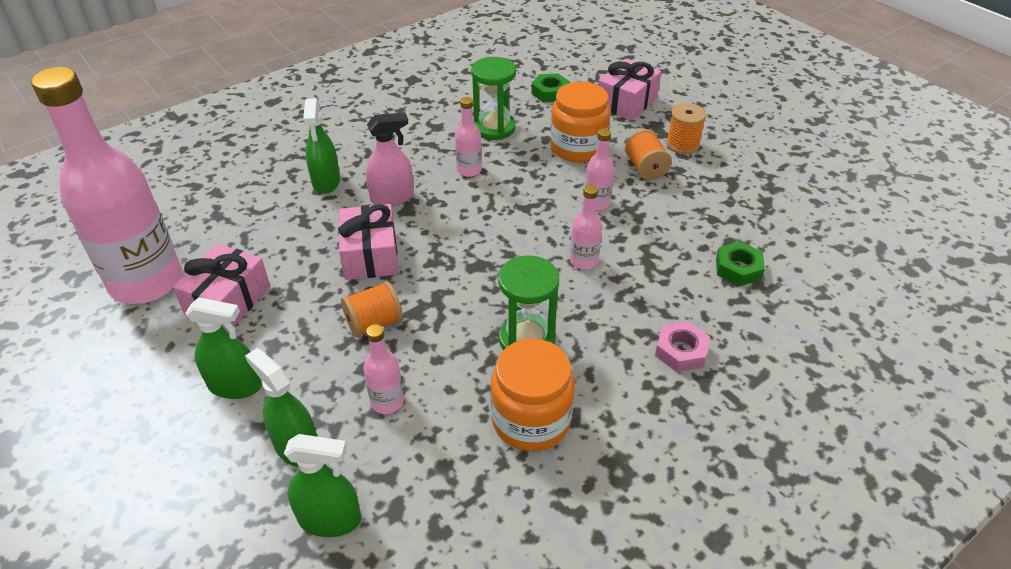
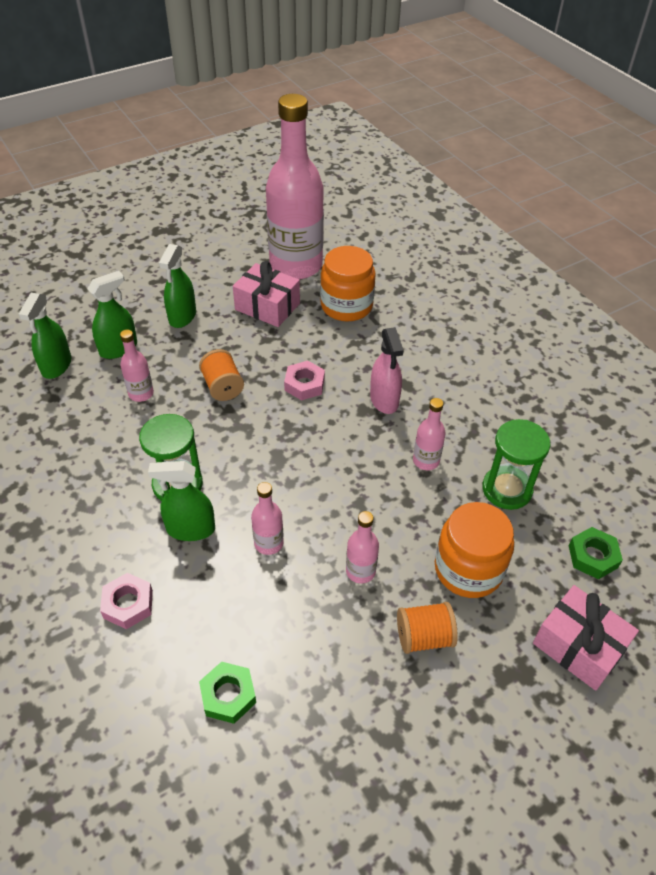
camera: 95 degrees right, 5 degrees up
green spray bottle [303,98,340,194] -> green spray bottle moved to [148,461,215,541]
pink gift [338,204,398,280] -> pink nut [284,361,325,400]
orange jar [491,339,575,451] -> orange jar moved to [320,246,376,322]
orange spool [666,103,706,154] -> none

